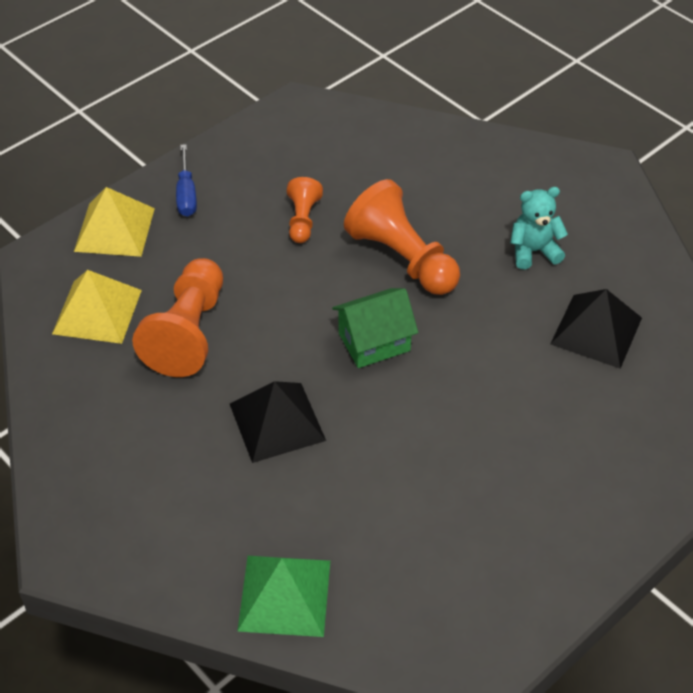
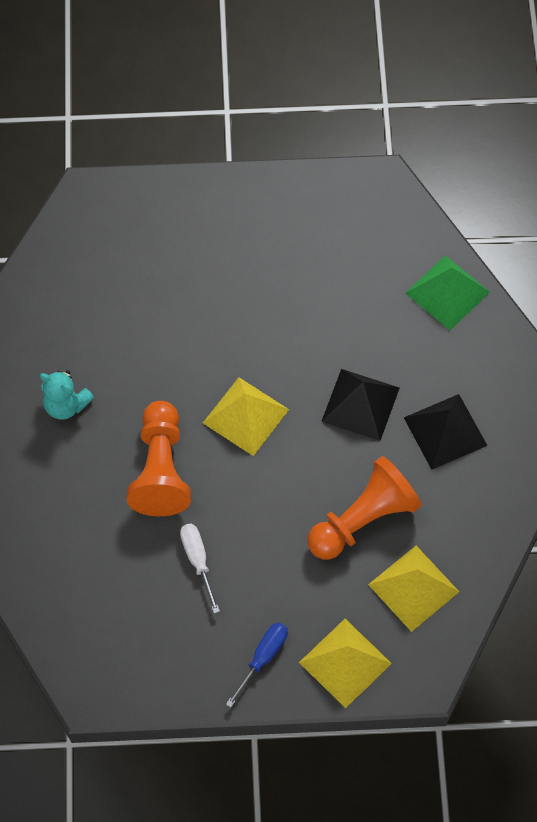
camera: 140 degrees left, 15 degrees up
orange pawn [287,177,323,243] -> white screwdriver [180,524,220,614]
green house [332,288,418,368] -> yellow pyramid [203,377,289,456]
black pyramid [550,289,642,369] -> black pyramid moved to [404,394,488,470]

